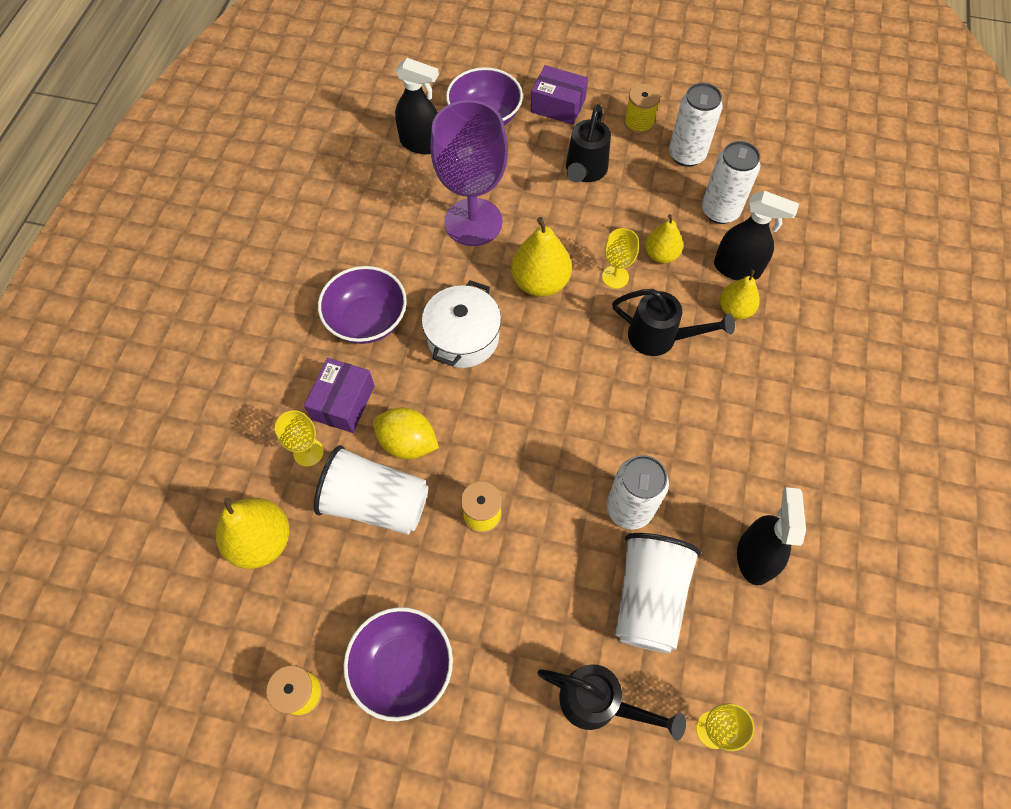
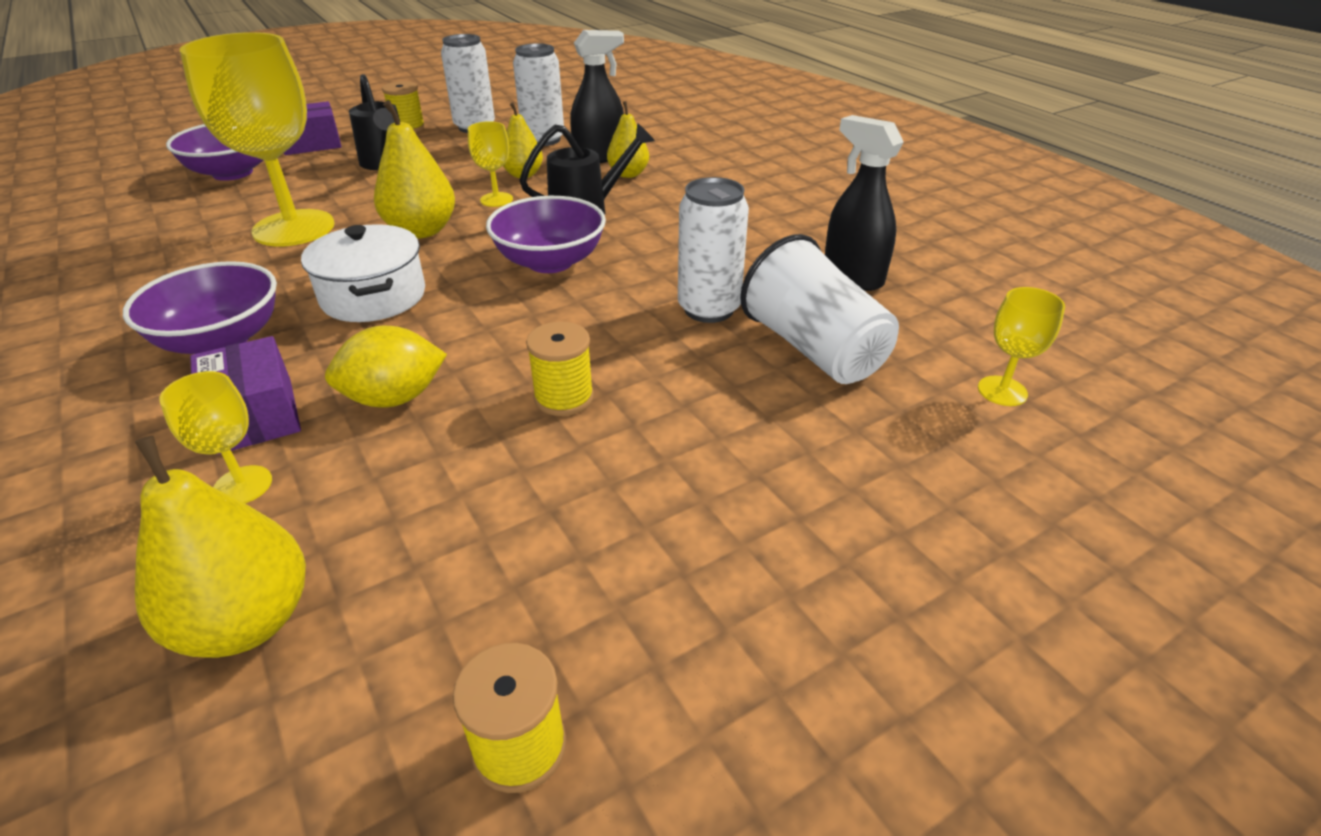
camera: 45 degrees left, 25 degrees down
white cup [314,445,429,535] -> none
purple bowl [343,607,453,721] -> purple bowl moved to [486,196,606,273]
black spray bottle [395,58,439,154] -> none
purple goblet [430,100,508,246] -> yellow goblet [180,32,335,246]
black watering can [538,664,686,741] -> none

